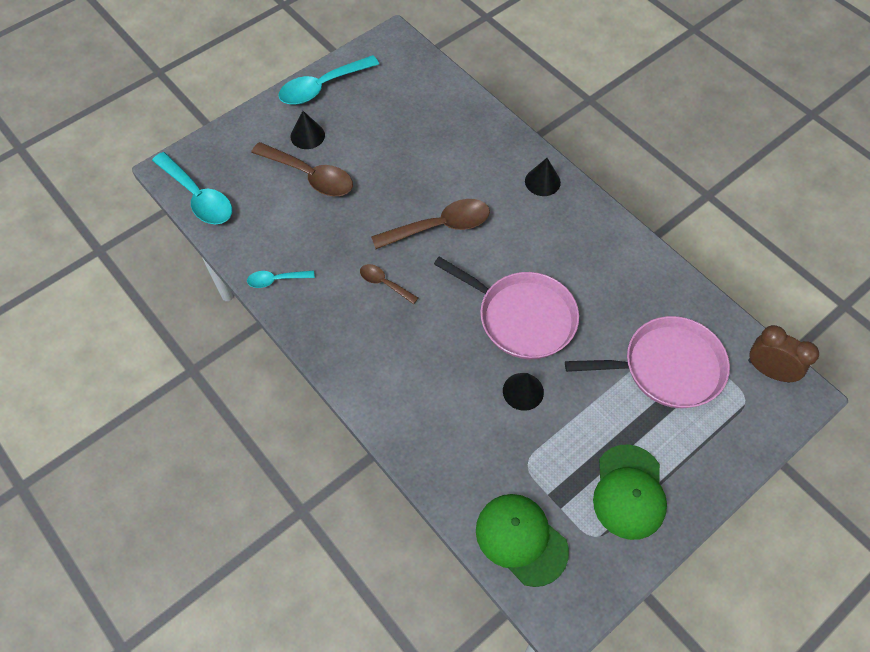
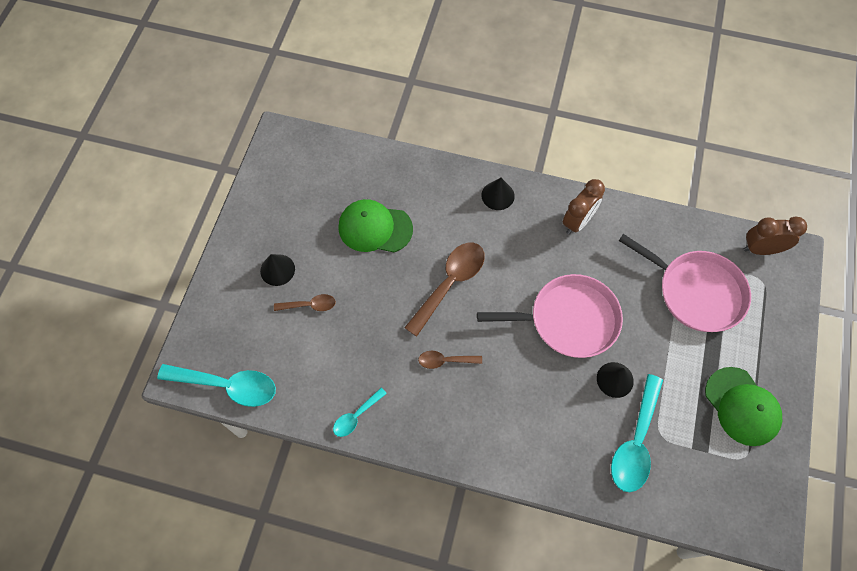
camera: 35 degrees left, 5 degrees up
brown spoon [251,142,353,196] -> brown spoon [274,294,336,311], size x0.53
turquoise spoon [278,55,379,105] -> turquoise spoon moved to [611,374,663,492]
green cap [476,494,569,587] -> green cap moved to [338,199,413,252]
pink pan [565,316,730,408] -> pink pan turned 75 degrees clockwise [619,234,751,332]
none -> brown clock [563,179,605,235]

